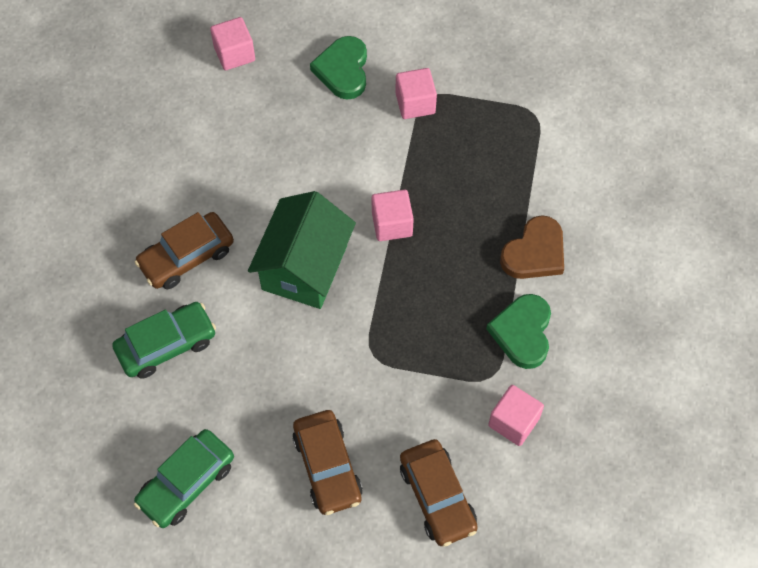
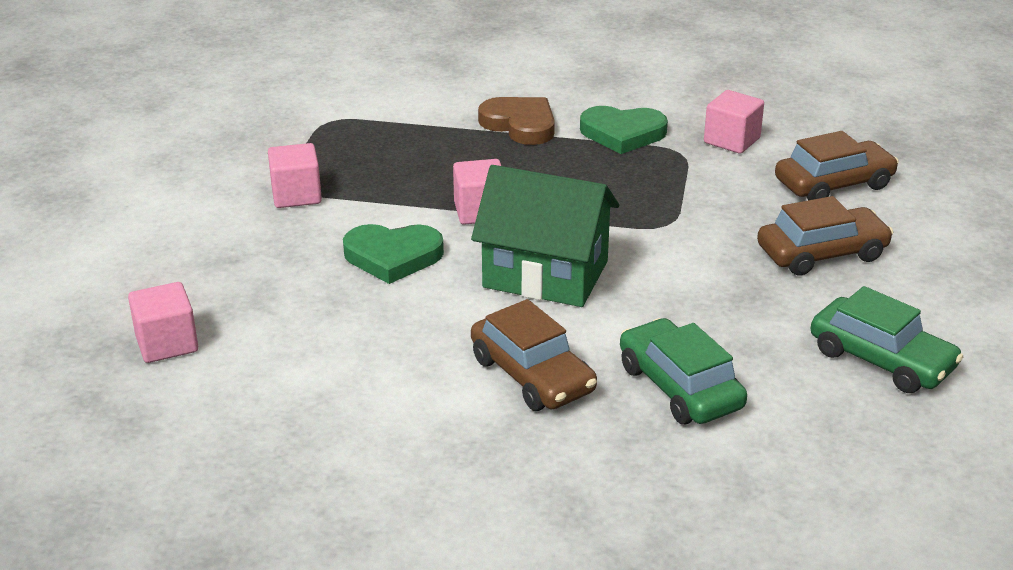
camera: 90 degrees left, 30 degrees down
green heart [310,36,367,100] -> green heart moved to [343,224,444,284]

